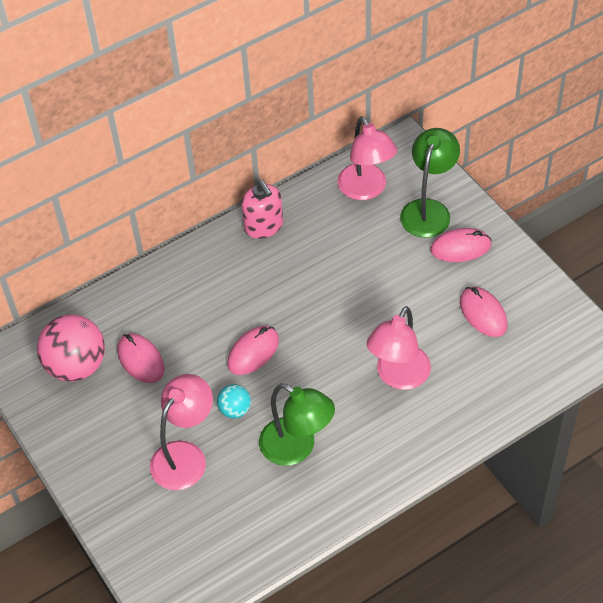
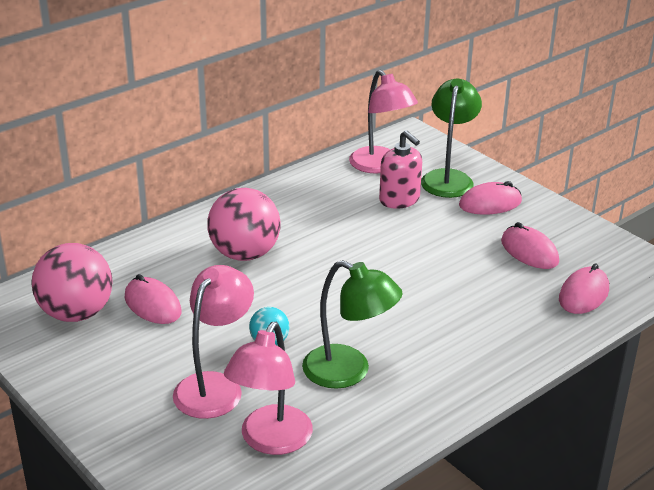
camera: 10 degrees left, 20 degrees down
pink mouse [227,326,279,375] -> pink mouse moved to [559,264,609,314]
pink soap dispenser [241,179,283,239] -> pink soap dispenser moved to [379,130,422,209]
pink lamp [366,306,431,390] -> pink lamp moved to [224,322,313,455]
none -> pink ball [207,188,281,261]

